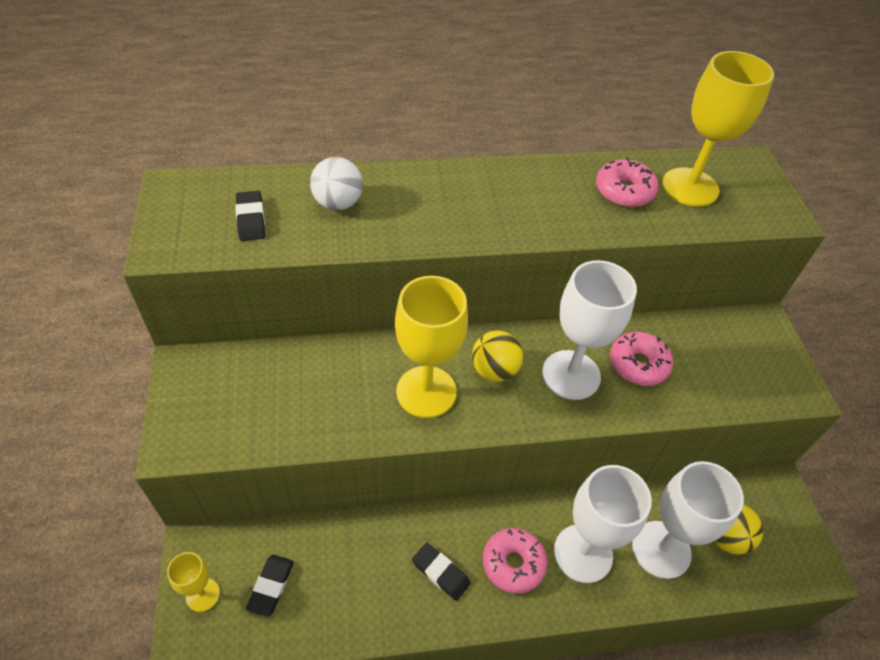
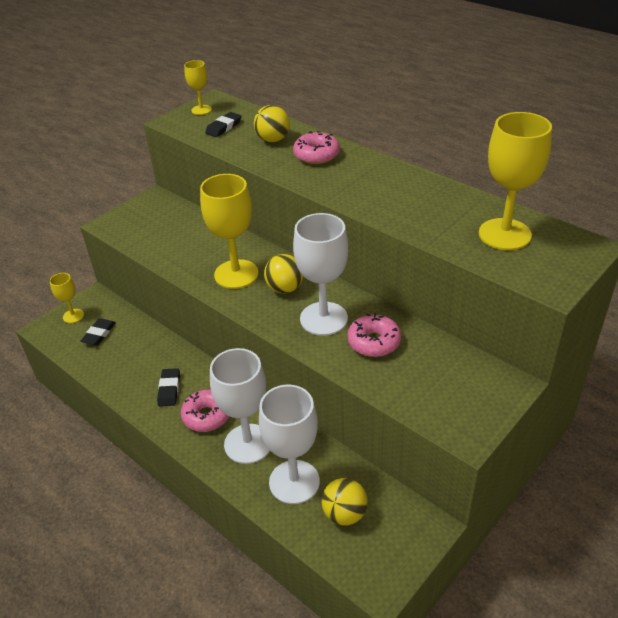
camera: 55 degrees right, 10 degrees down
black eraser [246,555,294,617] -> black eraser turned 45 degrees counterclockwise [80,318,116,346]
white ball [310,157,363,210] -> yellow ball [254,105,290,142]
pink donut [596,157,659,207] -> pink donut moved to [293,131,340,164]
none -> yellow goblet [184,60,212,115]

